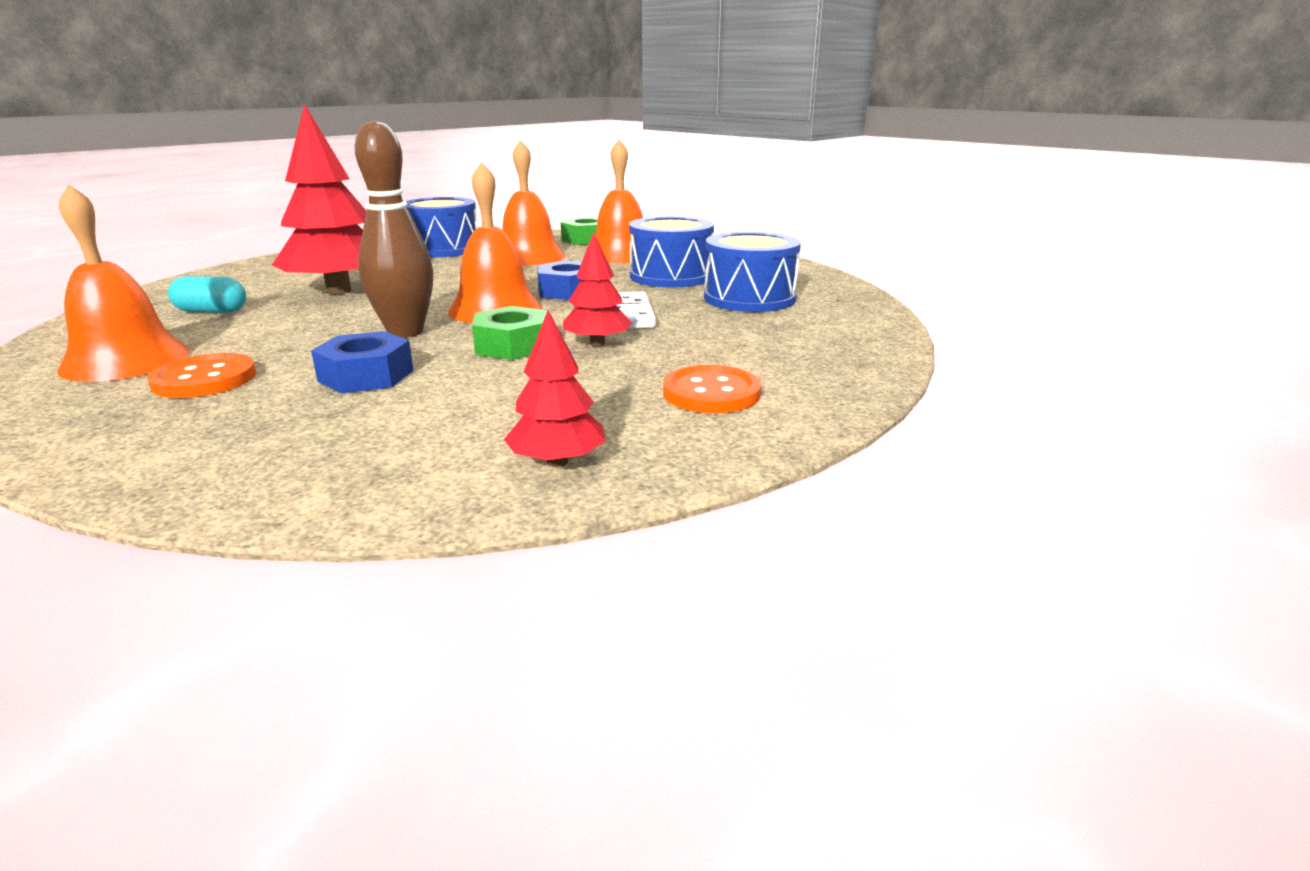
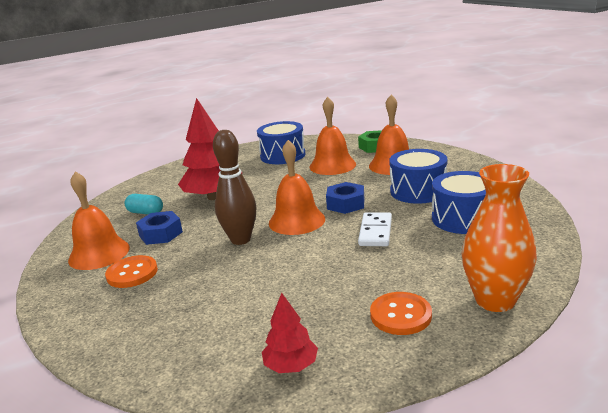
camera: 20 degrees right, 0 degrees up
blue nut [311,331,414,393] -> blue nut moved to [136,211,183,245]
green nut [472,306,547,360] -> none
red tree [563,232,632,346] -> none
none -> orange vase [462,164,537,312]

